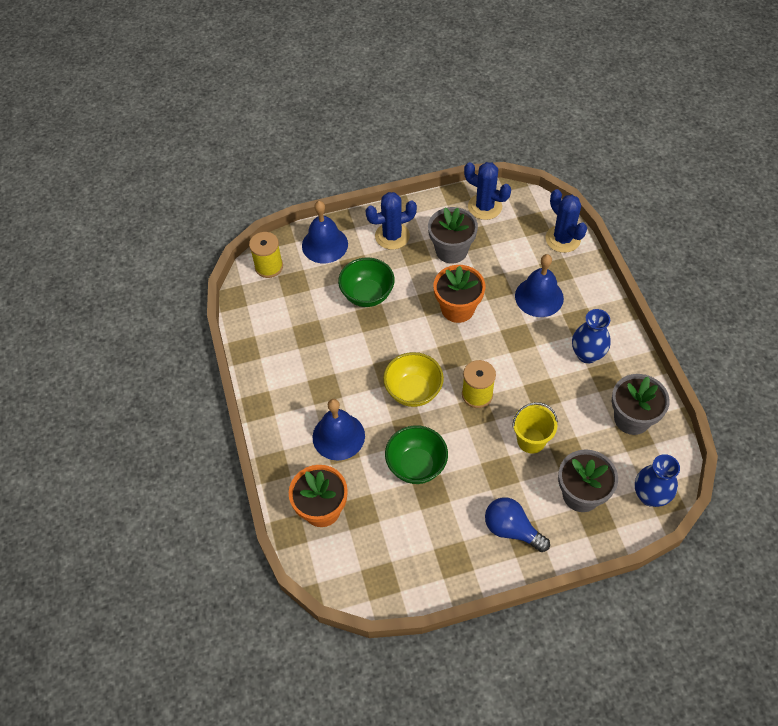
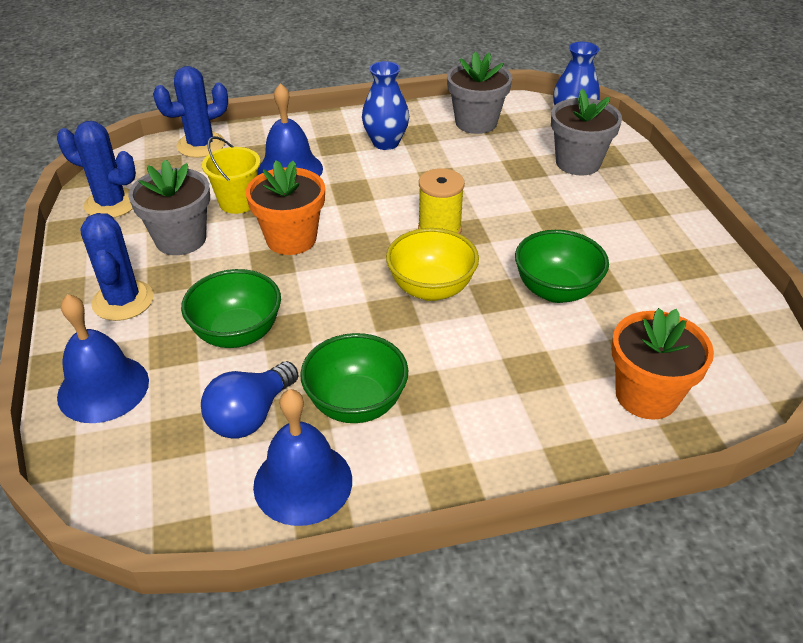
camera: 90 degrees left, 15 degrees down
yellow spool [249,232,283,278] -> none
blue bell [313,399,365,461] -> blue bell moved to [253,389,352,526]
blue cactus [464,162,511,220] -> blue cactus turned 75 degrees clockwise [57,121,136,218]
blue light bulb [485,497,550,552] -> blue light bulb moved to [201,361,298,439]
yellow bucket [512,402,558,454] -> yellow bucket moved to [202,136,260,214]
none -> green bowl [300,333,408,423]

